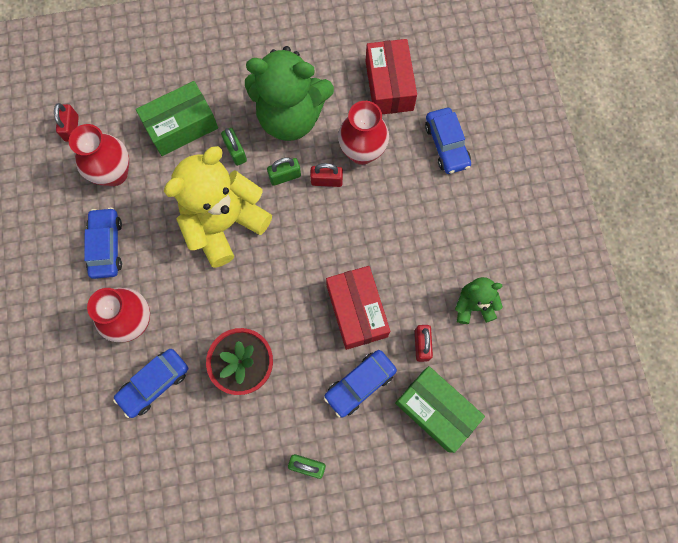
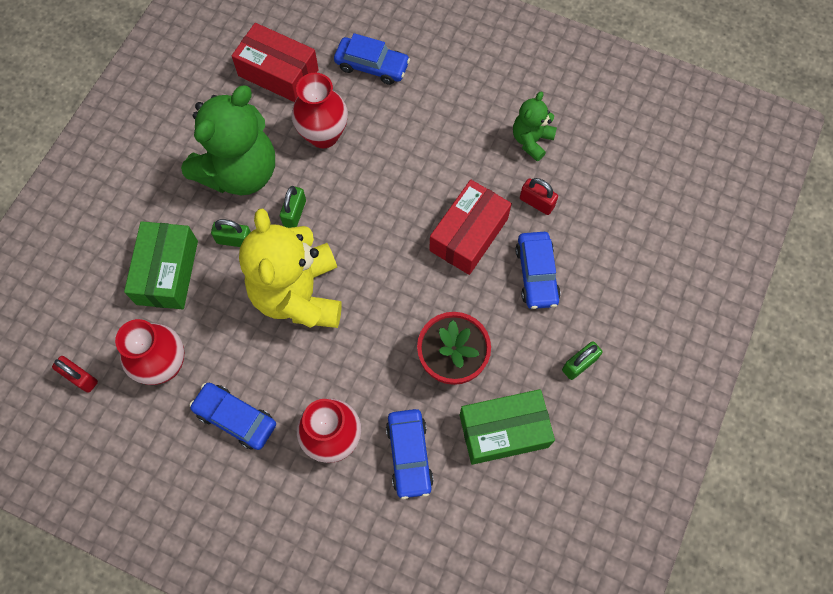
camera: 55 degrees left, 5 degrees down
red padlock [310,163,343,187] -> none
red box [326,266,390,350] -> red box turned 75 degrees counterclockwise [429,180,512,275]
green box [395,366,485,453] -> green box moved to [460,389,555,465]

